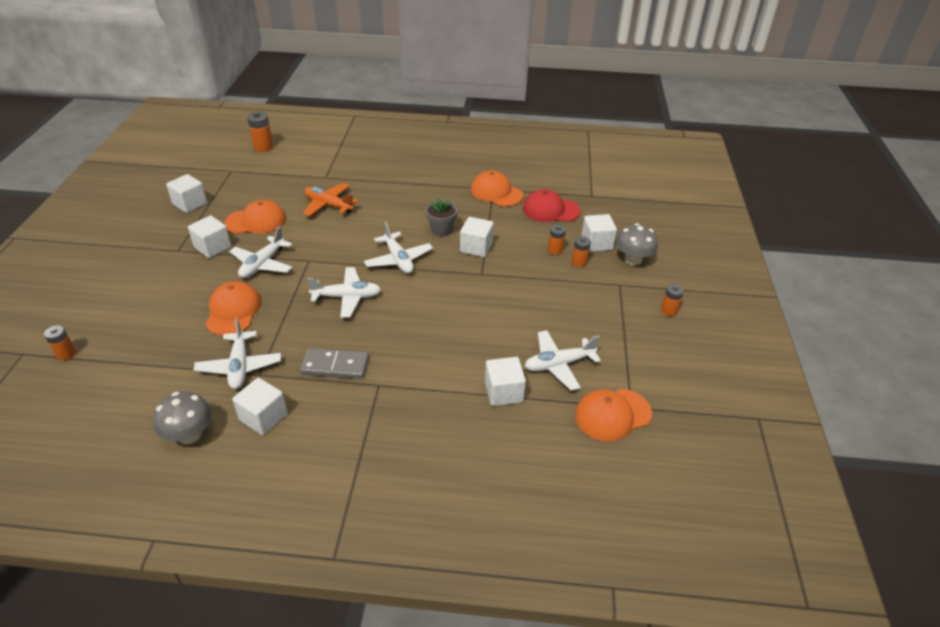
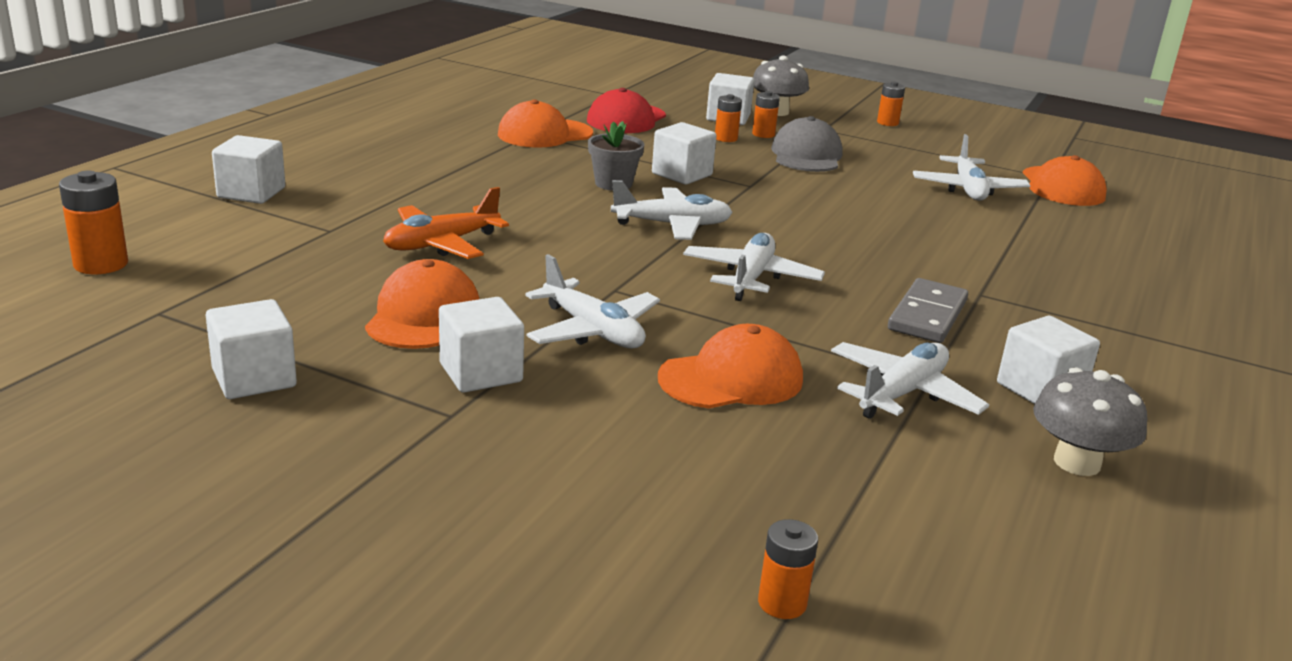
camera: 70 degrees left, 15 degrees down
white plane [194,318,281,389] -> white plane turned 60 degrees counterclockwise [831,342,989,419]
orange cap [205,281,262,335] -> orange cap turned 135 degrees clockwise [658,324,803,408]
white cube [485,357,526,406] -> white cube moved to [212,135,285,204]
none -> grey cap [771,116,843,172]

